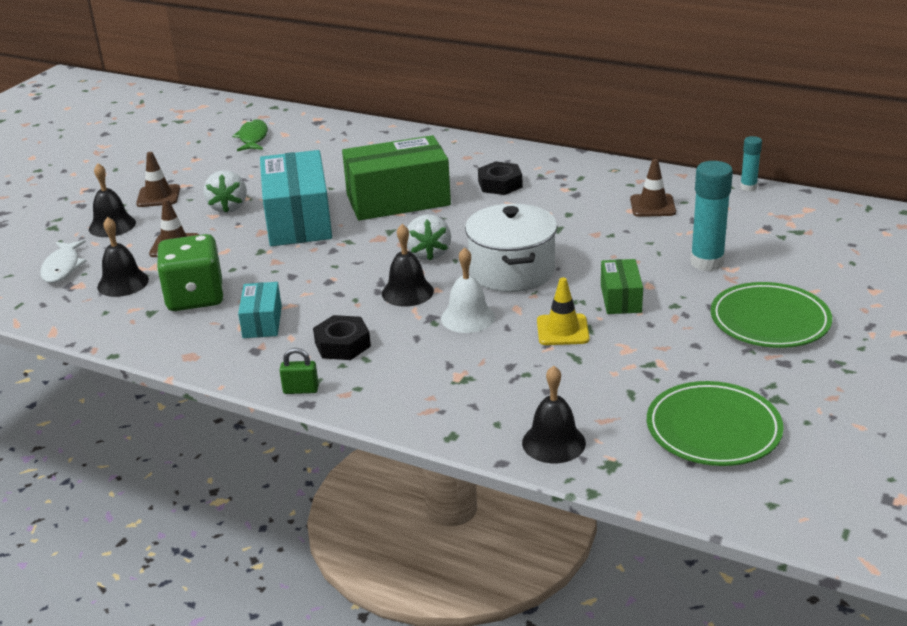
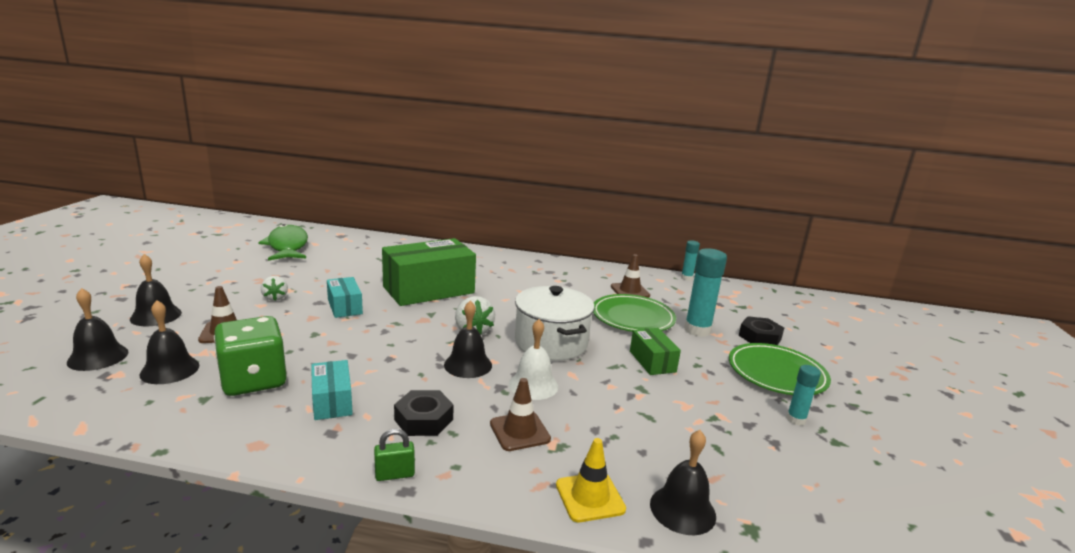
camera: 20 degrees left, 10 degrees down
white fish [40,240,87,283] -> black bell [67,288,128,371]
brown traffic cone [136,152,180,207] -> brown traffic cone moved to [490,378,551,451]
white strawberry [204,170,247,213] -> white strawberry [261,276,288,301], size x0.66
green fish [232,119,268,151] -> green fish [258,224,308,261], size x1.58
turquoise box [260,150,332,246] -> turquoise box [327,277,363,318], size x0.50
black nut [478,161,523,195] -> black nut moved to [739,316,784,345]
yellow traffic cone [537,277,590,345] -> yellow traffic cone moved to [556,438,626,522]
green plate [647,381,784,466] -> green plate moved to [593,294,676,332]
none -> turquoise glue stick [786,365,821,426]

